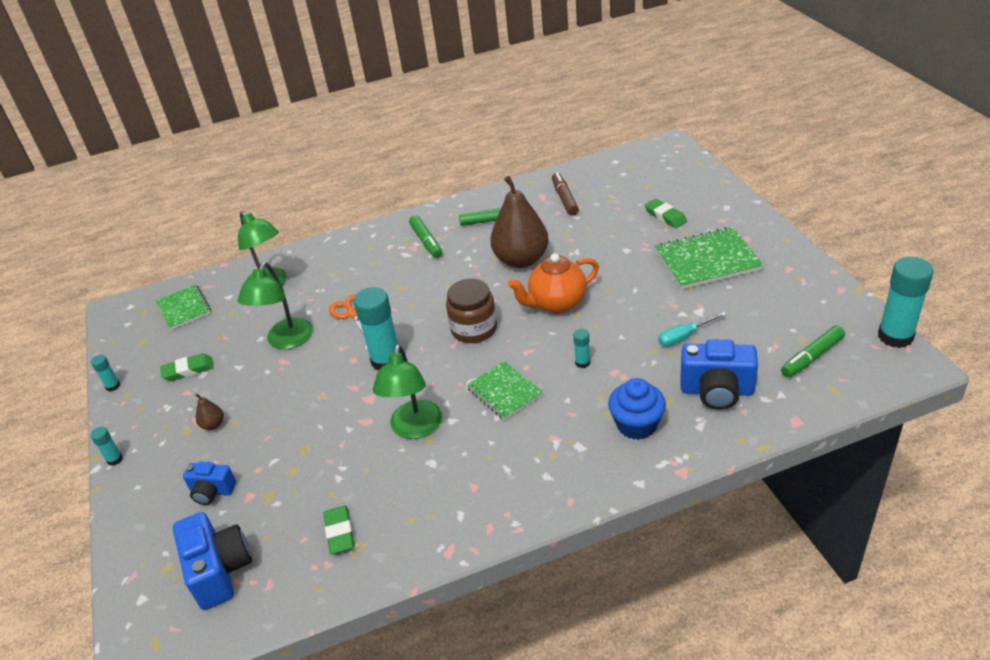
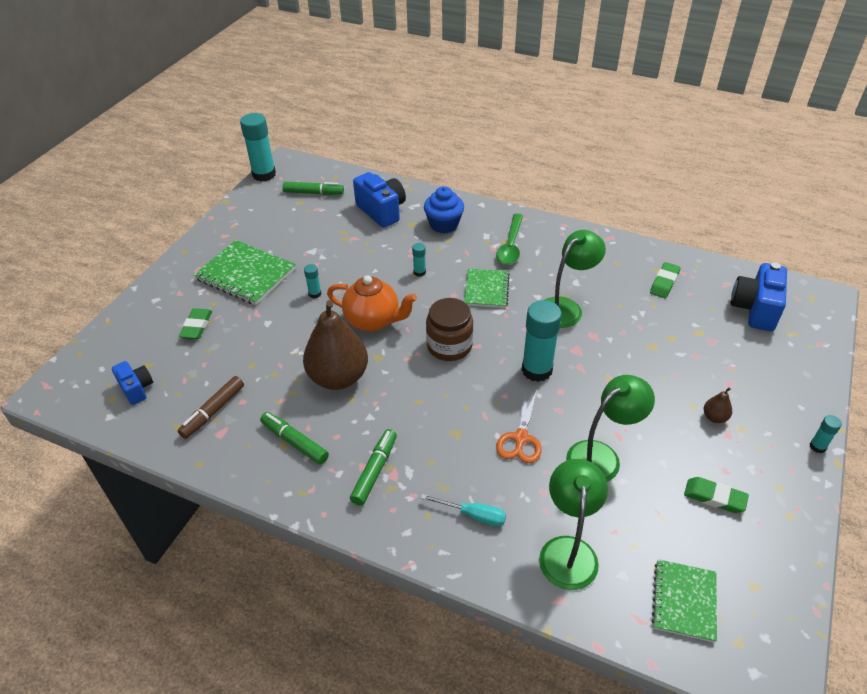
camera: 140 degrees left, 5 degrees up
turquoise glue stick [91,355,120,392] -> turquoise glue stick moved to [304,264,321,298]
blue camera [183,462,236,505] -> blue camera moved to [112,361,153,405]
turquoise screwdriver [658,312,726,346] -> turquoise screwdriver moved to [421,494,506,527]
none -> green spoon [496,214,523,265]

